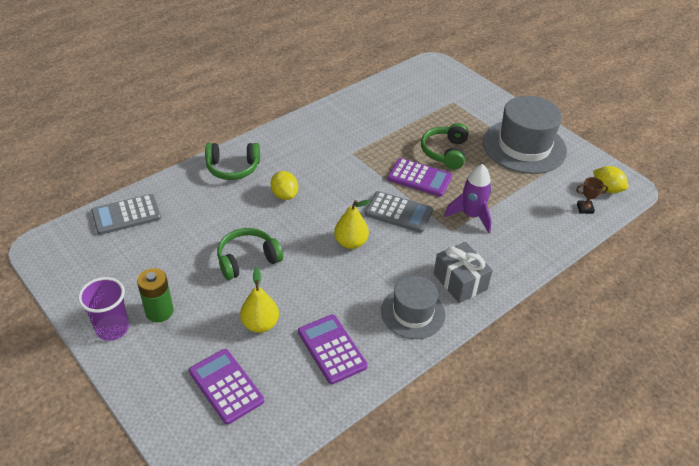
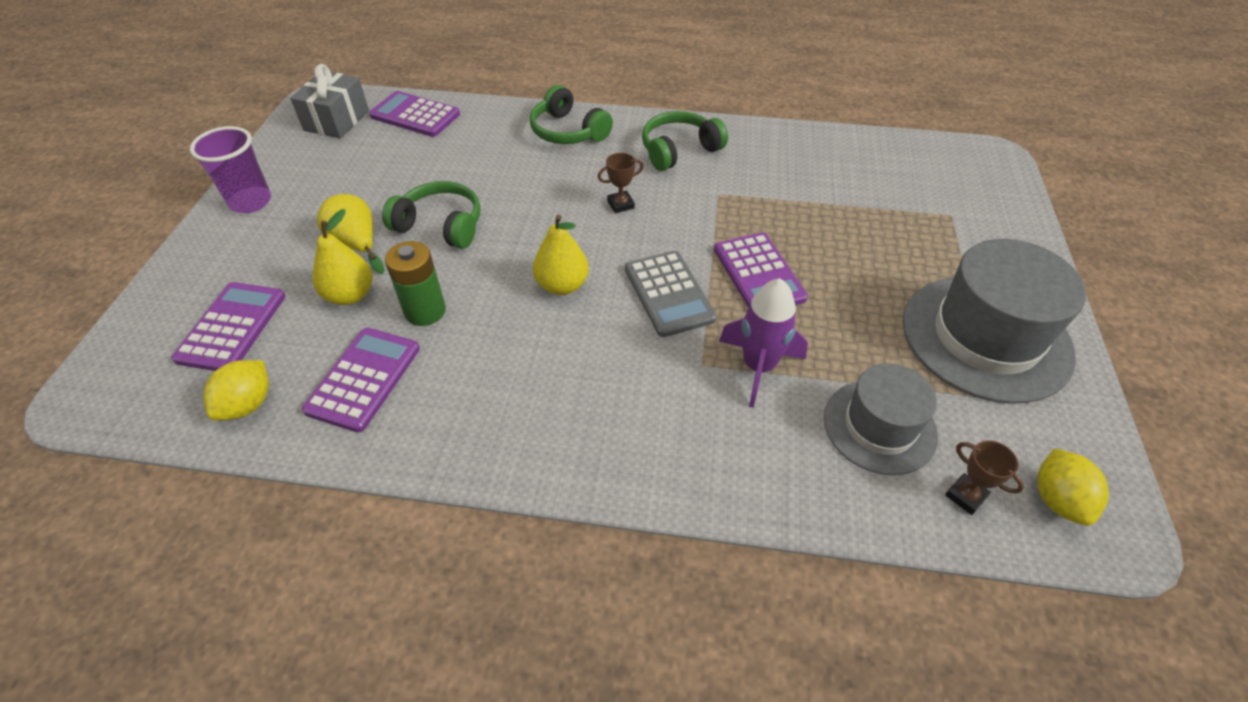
camera: 50 degrees right, 5 degrees up
grey calculator [91,194,161,235] -> purple calculator [369,91,460,137]
green battery [137,268,174,322] -> green battery moved to [385,241,446,326]
yellow lemon [271,171,298,200] -> yellow lemon moved to [204,360,269,421]
grey hat [381,276,446,339] -> grey hat moved to [824,363,938,475]
green headphones [421,123,469,169] -> green headphones moved to [642,111,728,171]
grey gift [434,242,493,303] -> grey gift moved to [290,64,369,138]
none -> yellow pear [317,194,385,274]
none -> brown trophy [598,153,644,213]

